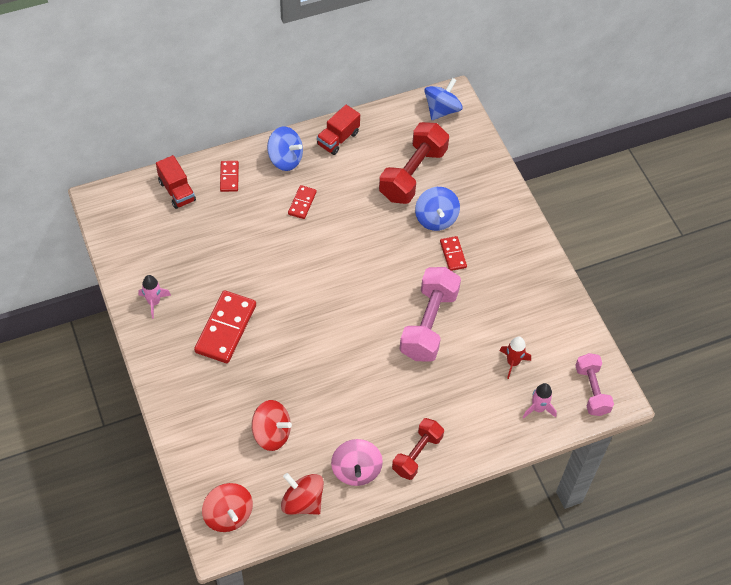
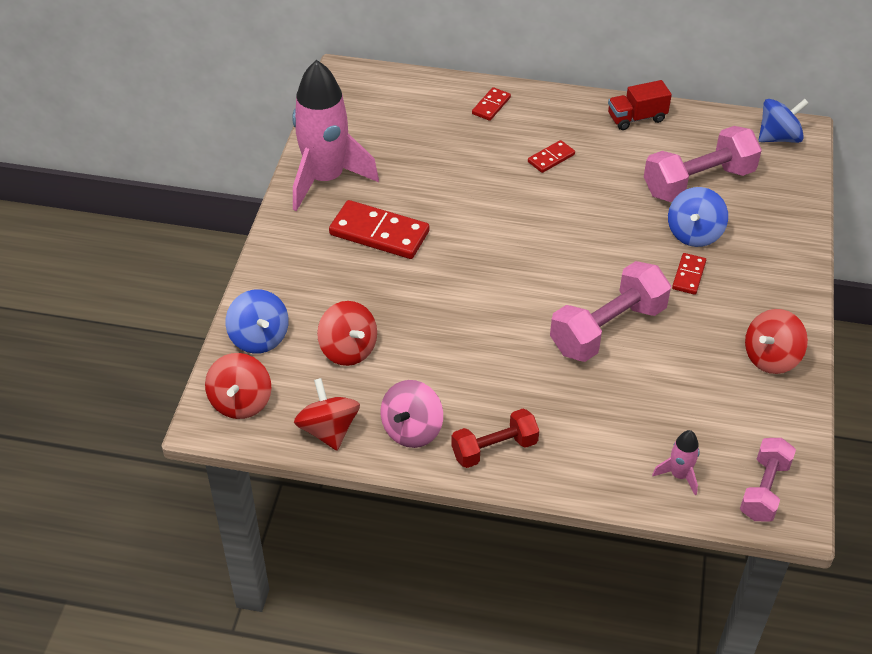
camera: 35 degrees right, 10 degrees down
pink rocket [138,275,171,319] -> pink rocket [292,60,379,211], size x2.39
red truck [156,155,196,209] -> none
red domino [194,290,256,363] -> red domino turned 60 degrees clockwise [329,200,429,259]
blue spinning top [267,126,303,171] -> blue spinning top moved to [226,289,289,354]
red dumbbell [379,122,449,204] -> pink dumbbell [644,126,762,202]
red rocket [499,336,531,379] -> none
none -> red spinning top [745,309,808,374]

